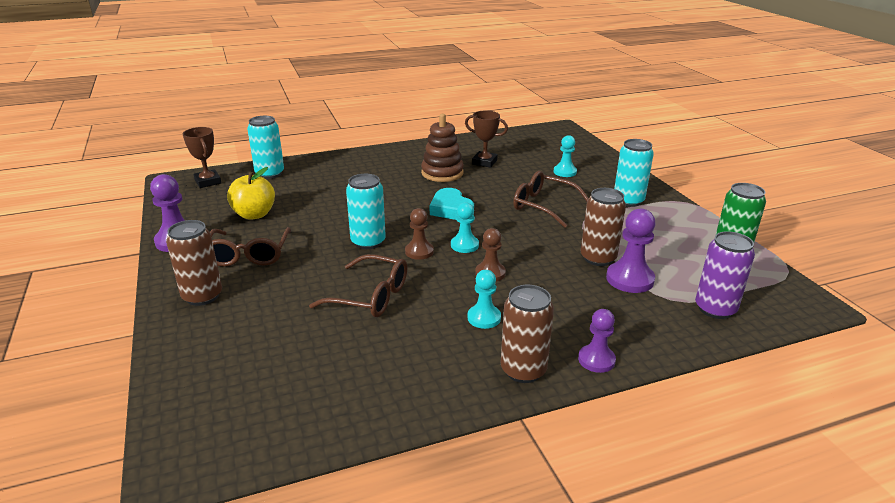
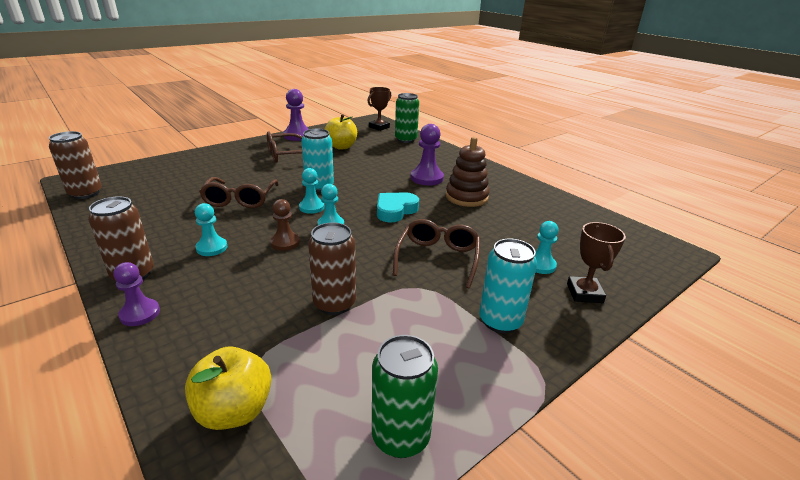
camera: 70 degrees right, 0 degrees up
brown can [166,220,222,306] -> brown can moved to [49,131,102,199]
turquoise can [247,116,284,179] -> green can [395,93,419,143]
brown pawn [405,208,434,260] -> turquoise pawn [299,168,325,214]
brown trophy [465,110,508,168] -> brown trophy moved to [567,222,626,303]
purple pawn [606,208,656,293] -> purple pawn moved to [411,124,444,185]
purple can [695,231,755,319] -> yellow apple [185,347,272,430]

